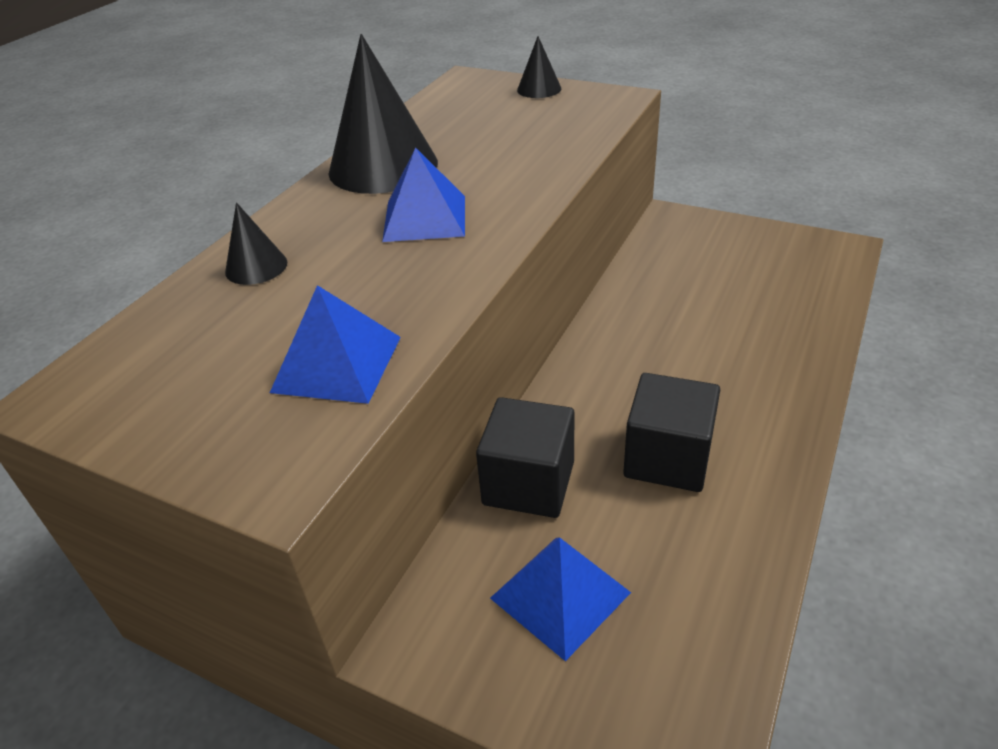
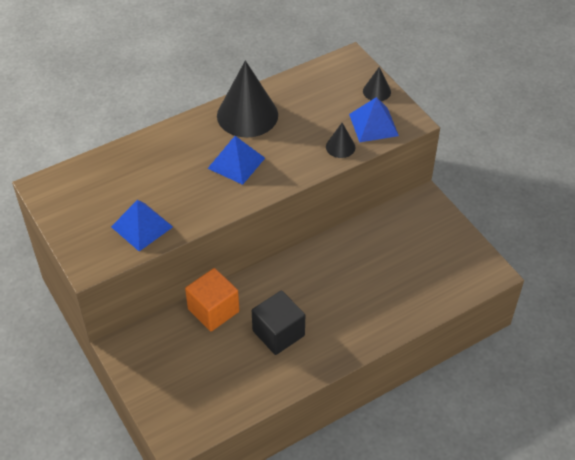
camera: 30 degrees right, 10 degrees up
black cone [225,202,287,285] -> black cone moved to [326,123,355,158]
black cube [476,397,575,518] -> orange cube [185,268,239,331]
blue pyramid [490,537,631,661] -> blue pyramid moved to [349,97,399,143]

